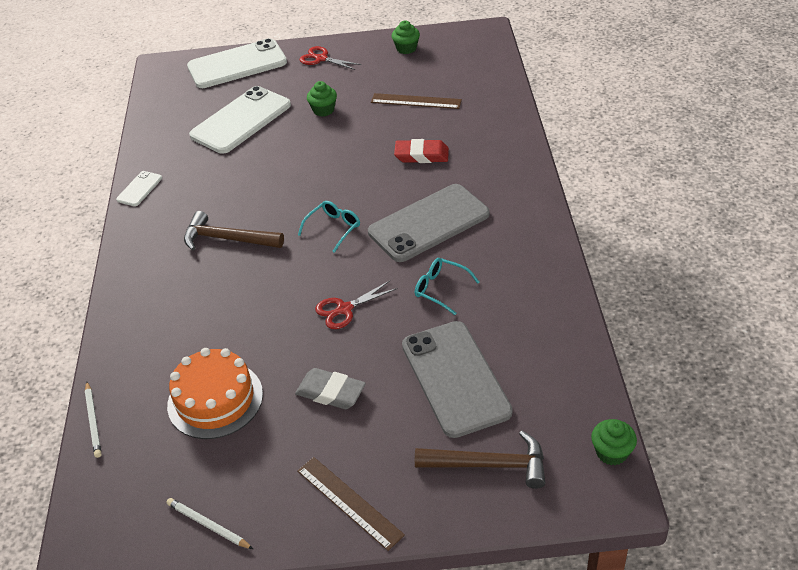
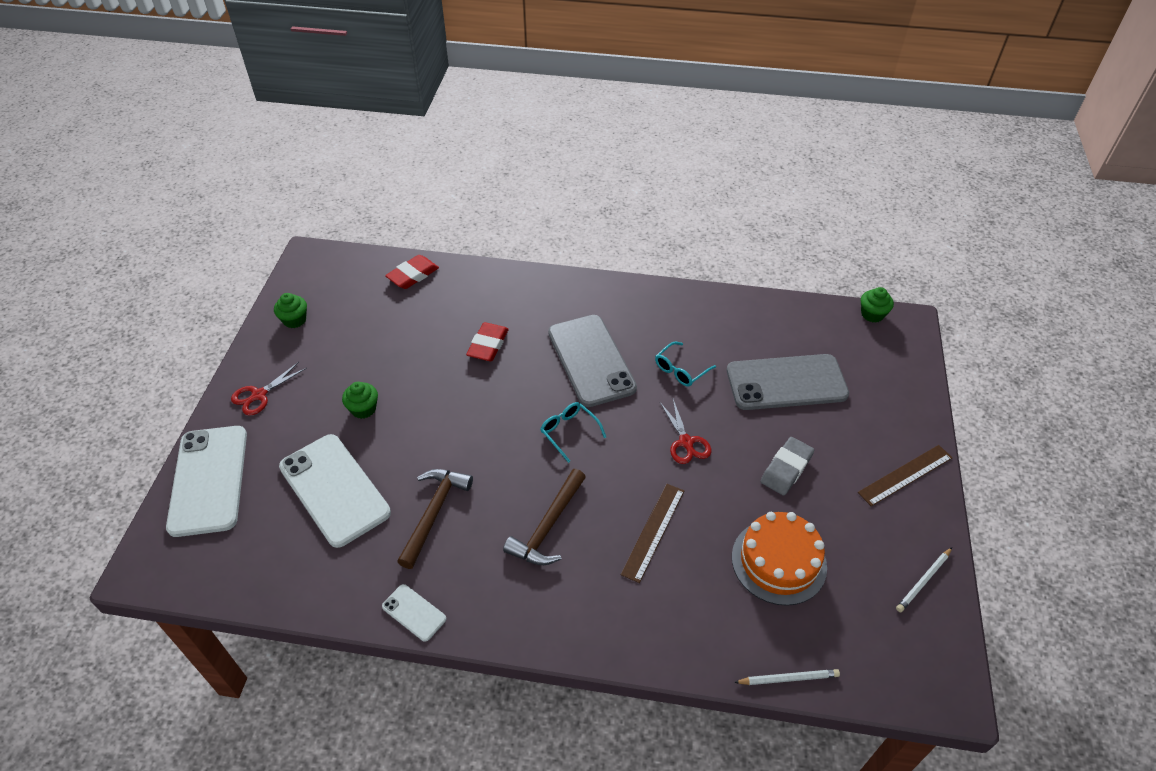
camera: 80 degrees left, 5 degrees up
brown ruler [371,93,462,109] -> brown ruler moved to [621,484,684,583]
brown hammer [415,431,545,489] -> brown hammer moved to [397,469,473,569]
none -> red eraser [385,255,439,289]

